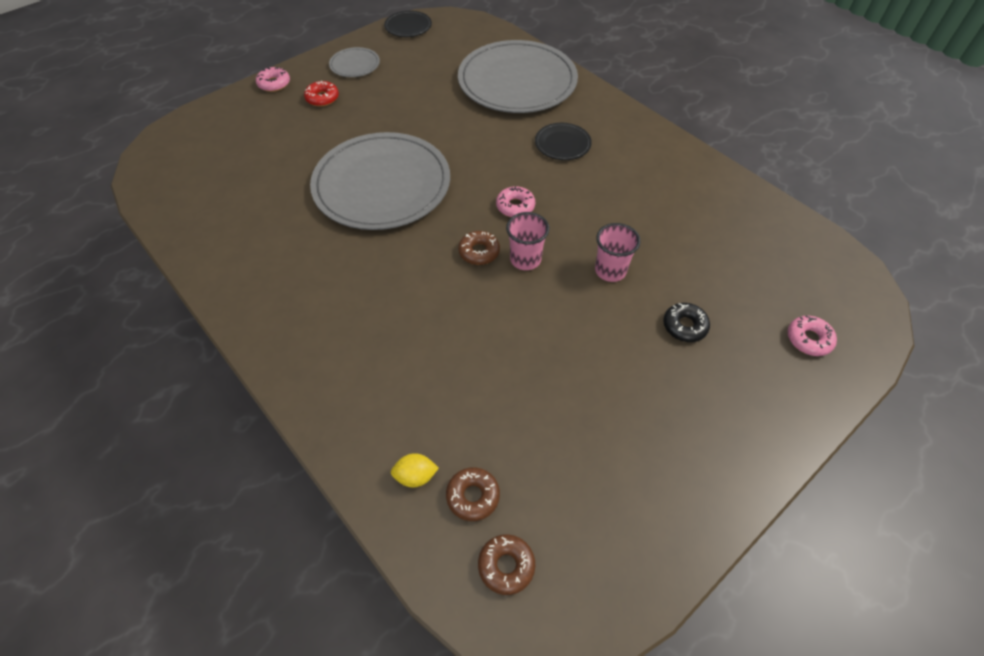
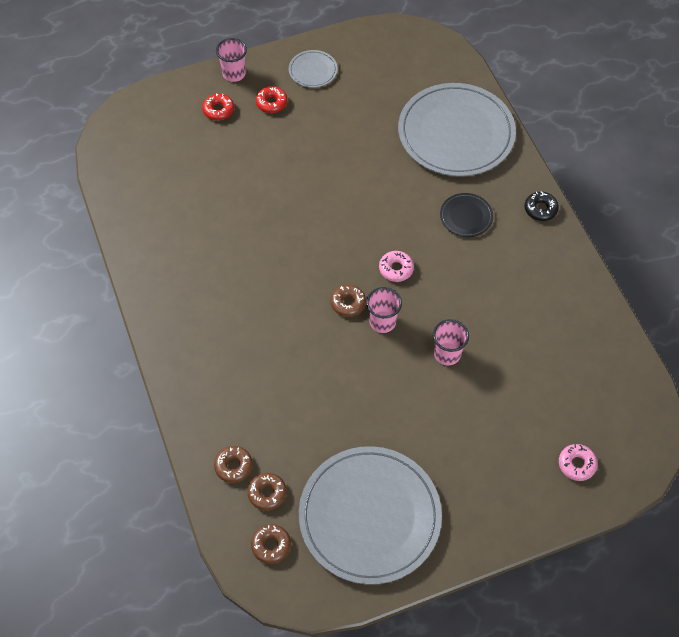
camera: 20 degrees right, 5 degrees up
pink donut [256,67,290,92] -> pink cup [216,38,247,82]
grey plate [310,132,450,230] -> grey plate moved to [299,446,442,585]
black plate [384,11,432,37] -> none
yellow lemon [391,453,439,487] -> brown donut [214,446,253,483]
black donut [663,303,710,342] -> black donut moved to [525,192,559,221]
none -> red donut [202,93,234,120]

